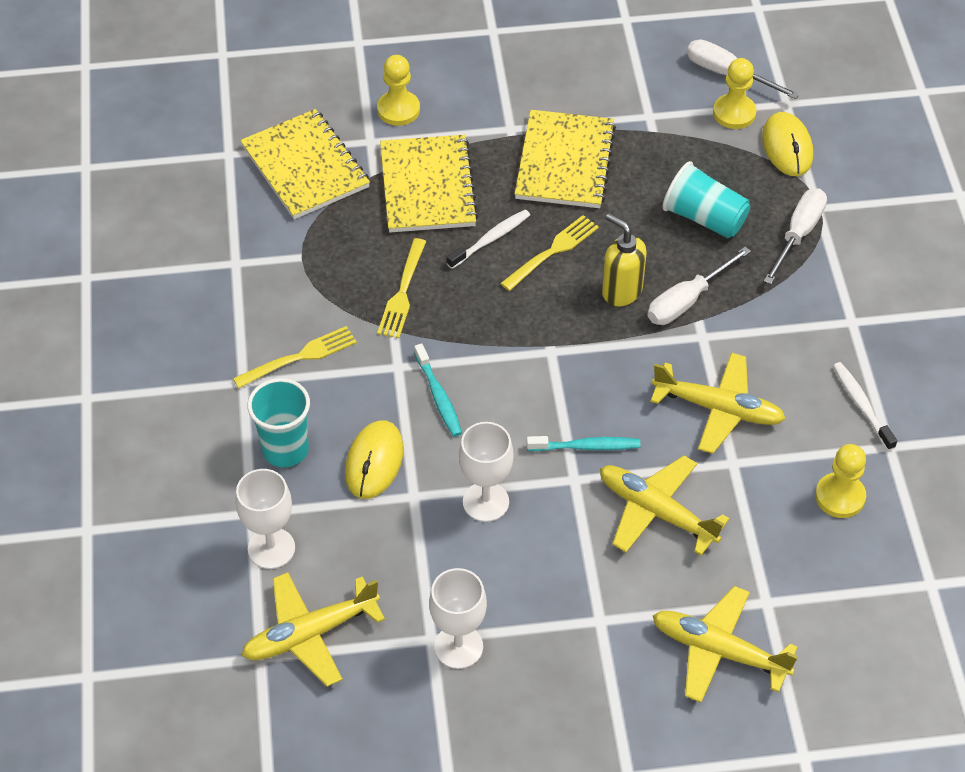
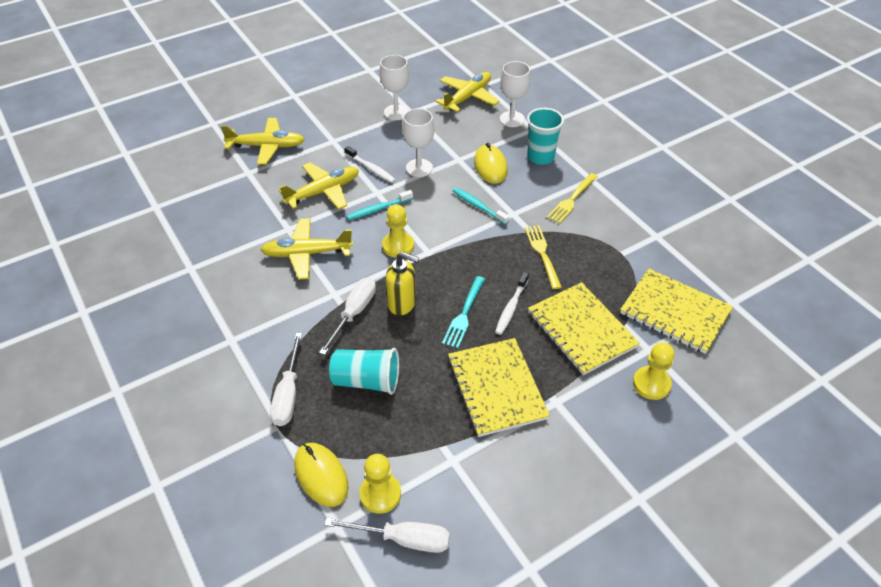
camera: 155 degrees right, 5 degrees down
yellow fork [500,215,599,291] -> turquoise fork [442,276,485,348]
yellow plane [600,456,730,556] -> yellow plane turned 45 degrees counterclockwise [279,162,359,210]
yellow pawn [815,444,866,518] -> yellow pawn moved to [382,204,414,258]
white toothbrush [833,362,897,451] -> white toothbrush moved to [345,146,396,183]

